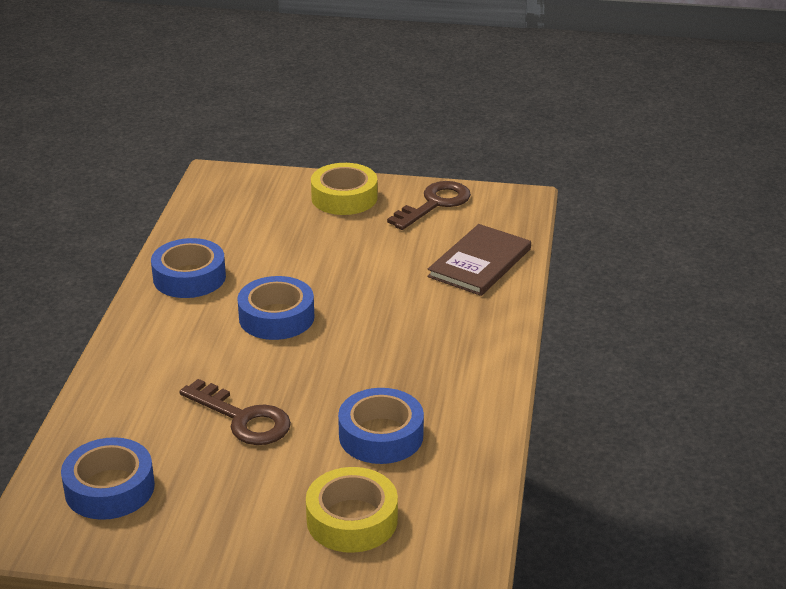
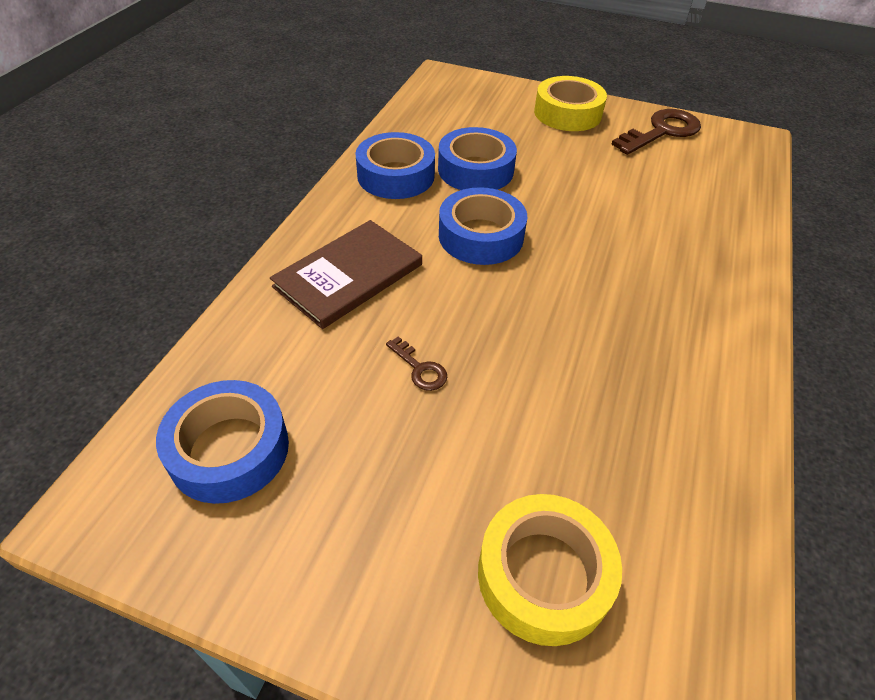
camera: 10 degrees right, 15 degrees up
brown key [179,379,291,445] -> brown key [386,336,447,391], size x0.48
blue tape [338,388,424,464] -> blue tape moved to [438,127,517,190]
brown book [427,224,531,296] -> brown book moved to [270,220,422,329]

